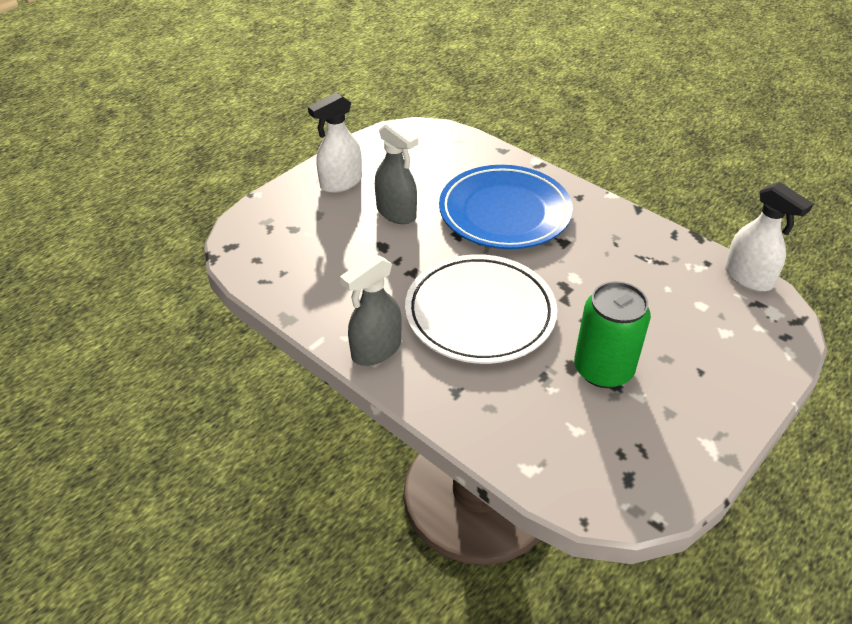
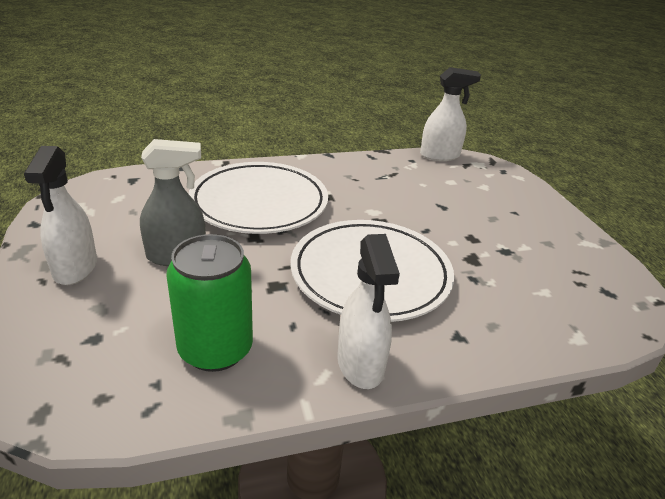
camera: 60 degrees left, 10 degrees down
grey spray bottle [340,253,402,366] -> white spray bottle [337,234,400,389]
blue plate [439,165,573,249] -> white plate [189,162,328,234]
green can [574,281,651,388] -> green can moved to [166,234,253,372]

